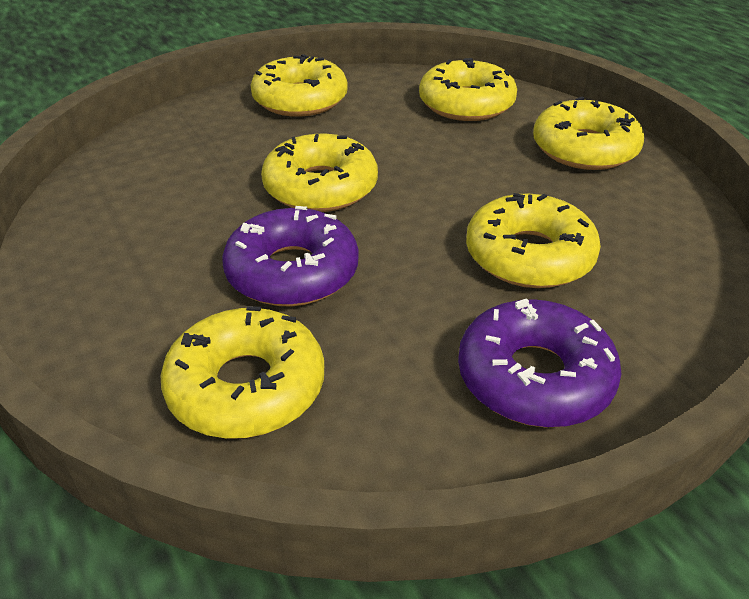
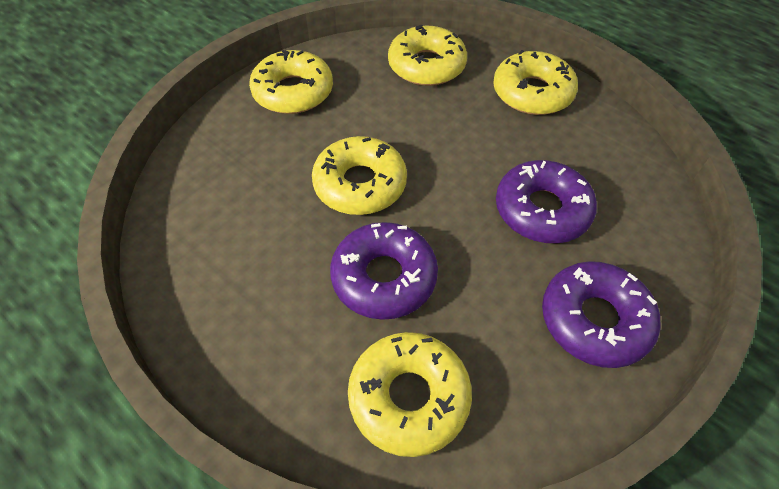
camera: 20 degrees left, 15 degrees up
yellow donut [466,193,601,288] -> purple donut [496,160,597,243]

